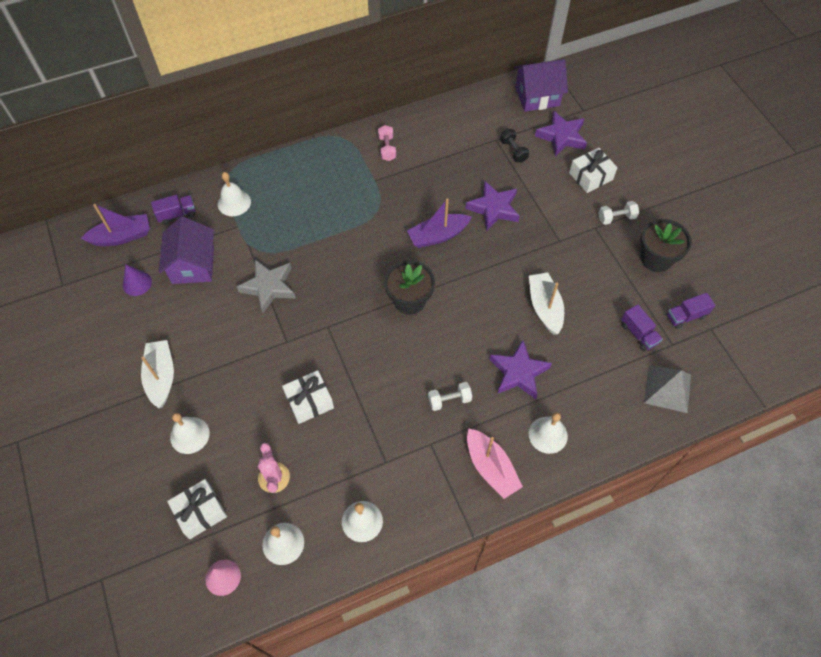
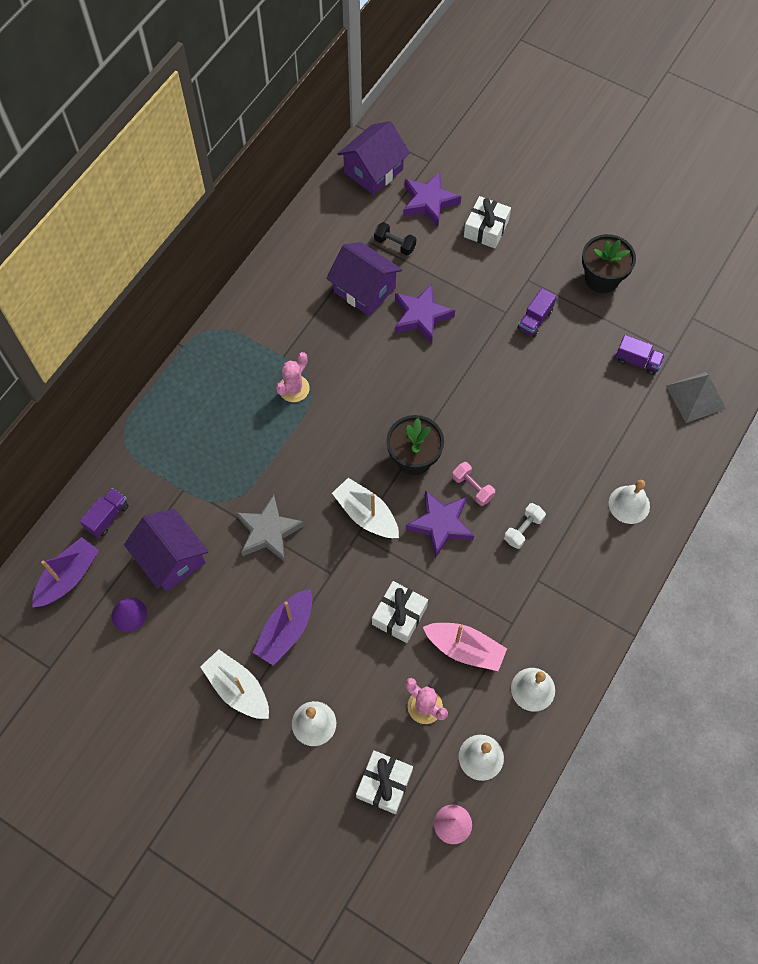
camera: 35 degrees left, 5 degrees up
white bell [218,172,251,216] -> none
pink dumbbell [378,125,396,161] -> pink dumbbell moved to [452,462,495,506]
purple boat [407,198,471,248] -> purple boat moved to [253,589,313,666]
pink boat [467,428,523,499] -> pink boat moved to [423,623,507,671]
purple star [489,340,552,399] -> purple star moved to [406,490,474,558]
white boat [529,272,564,335] -> white boat moved to [332,478,399,538]
white dumbbell [599,201,639,225] -> none
purple truck [667,293,716,329] -> purple truck moved to [517,288,557,337]
none -> pink cactus [276,352,310,402]
none -> purple house [326,242,402,316]

